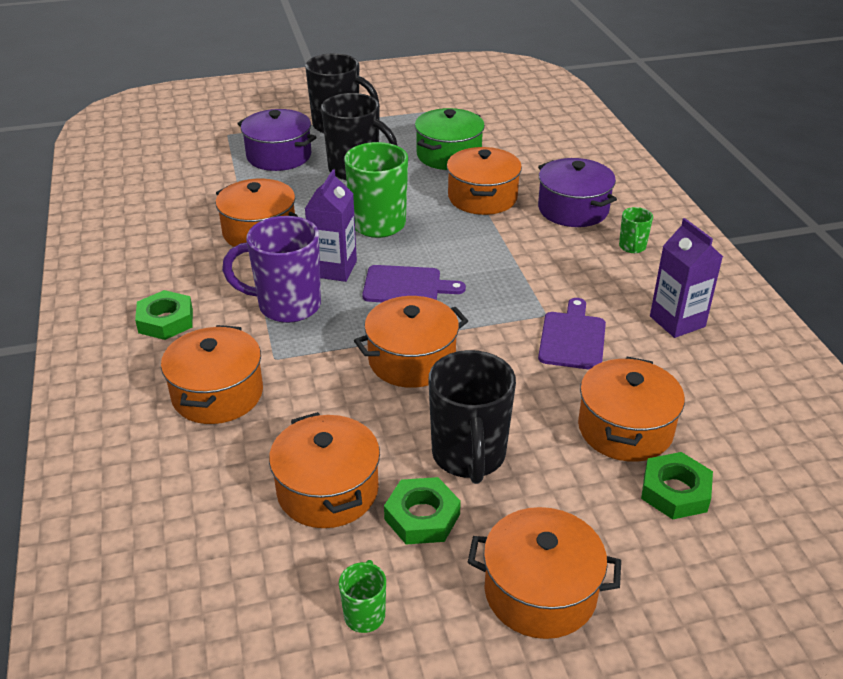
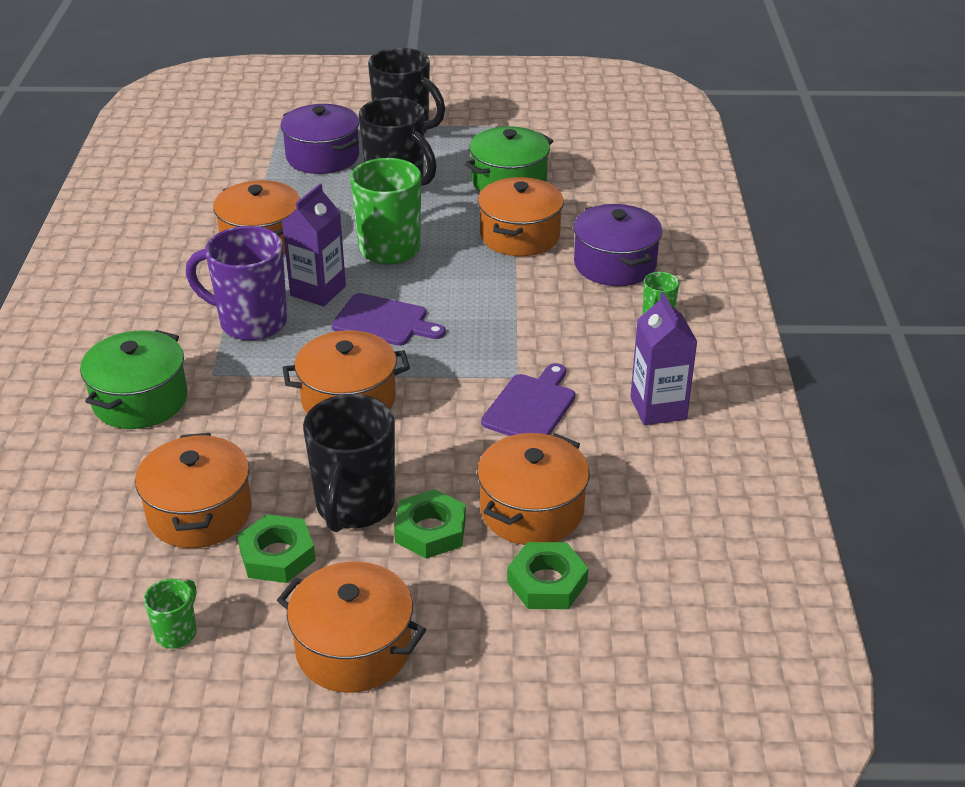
camera: 15 degrees right, 0 degrees up
green nut [135,290,193,340] -> green nut moved to [394,489,466,559]
orange pot [161,325,263,424] -> green pot [80,330,188,429]

